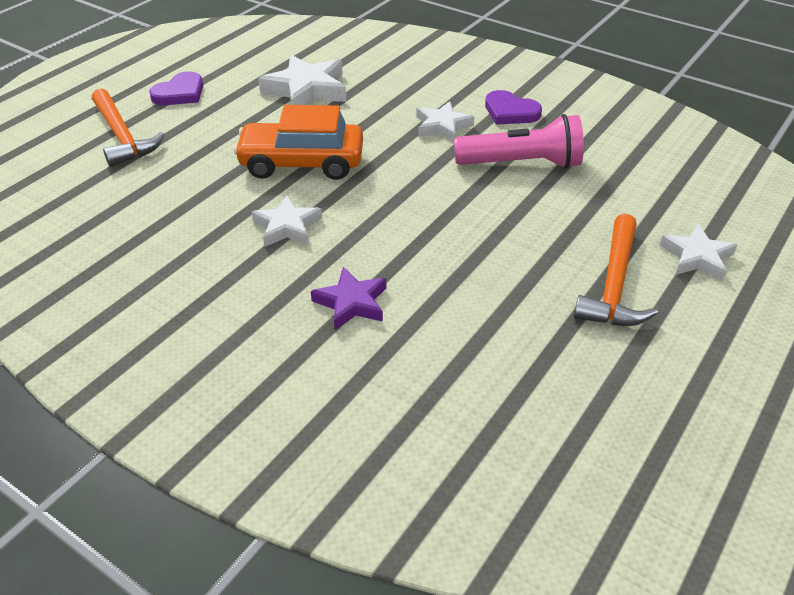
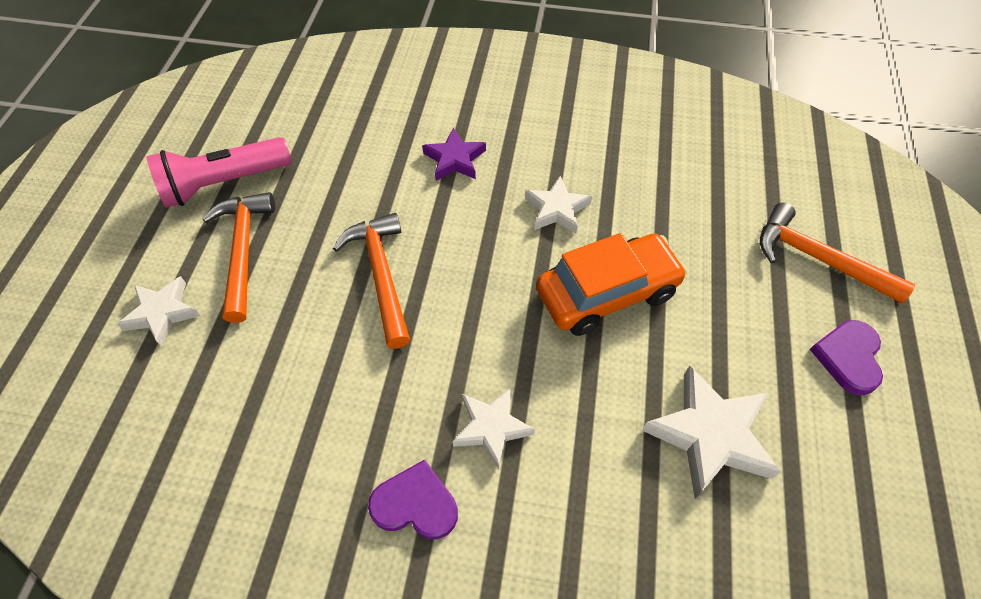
camera: 155 degrees right, 15 degrees up
pink flashlight [454,114,584,169] -> pink flashlight moved to [147,137,292,208]
none -> orange hammer [333,213,410,349]

